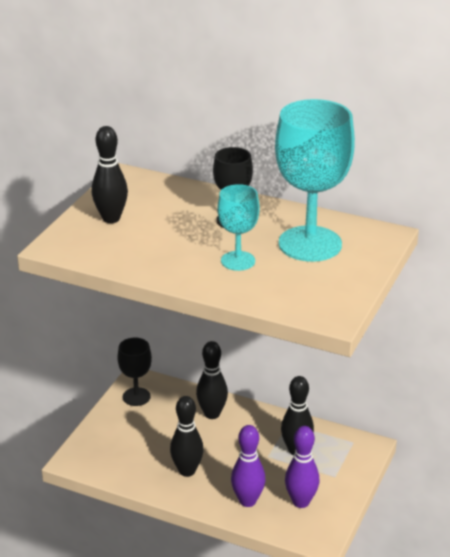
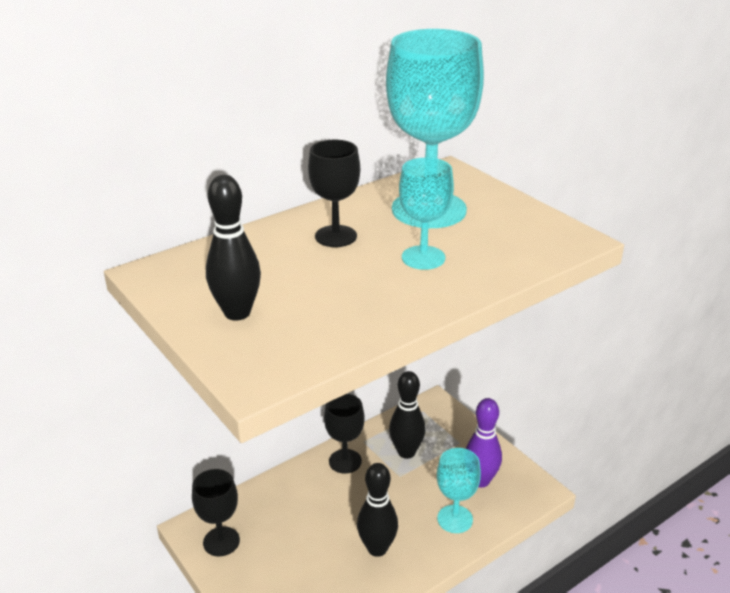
camera: 60 degrees left, 0 degrees up
black bowling pin [196,341,228,419] -> none
purple bowling pin [231,425,266,507] -> turquoise goblet [437,448,481,533]
none -> black goblet [324,394,365,474]

